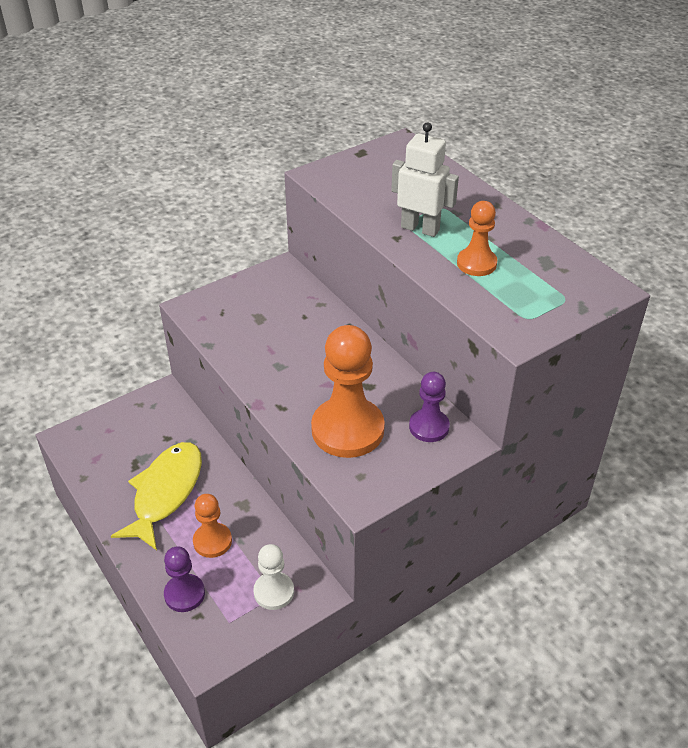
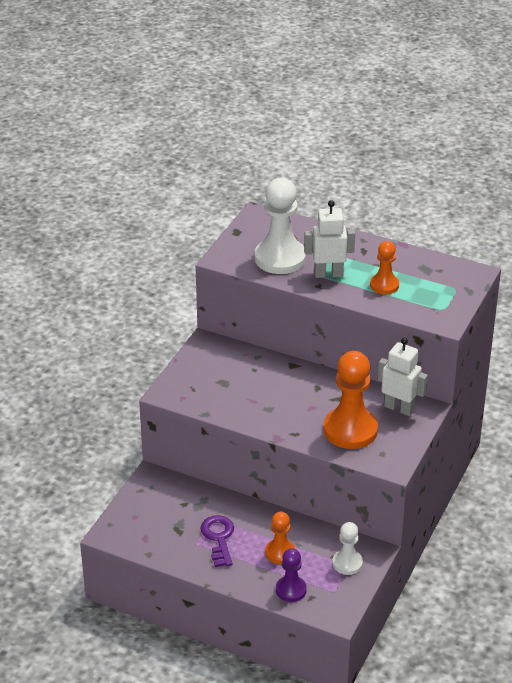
camera: 30 degrees left, 5 degrees down
yellow fish [111,442,202,550] -> purple key [200,515,234,567]
purple pawn [409,372,450,442] -> white robot [378,338,428,416]
none -> white pawn [255,178,306,274]

